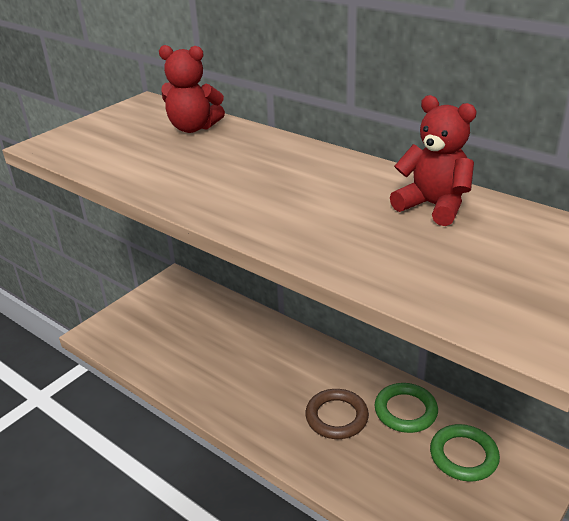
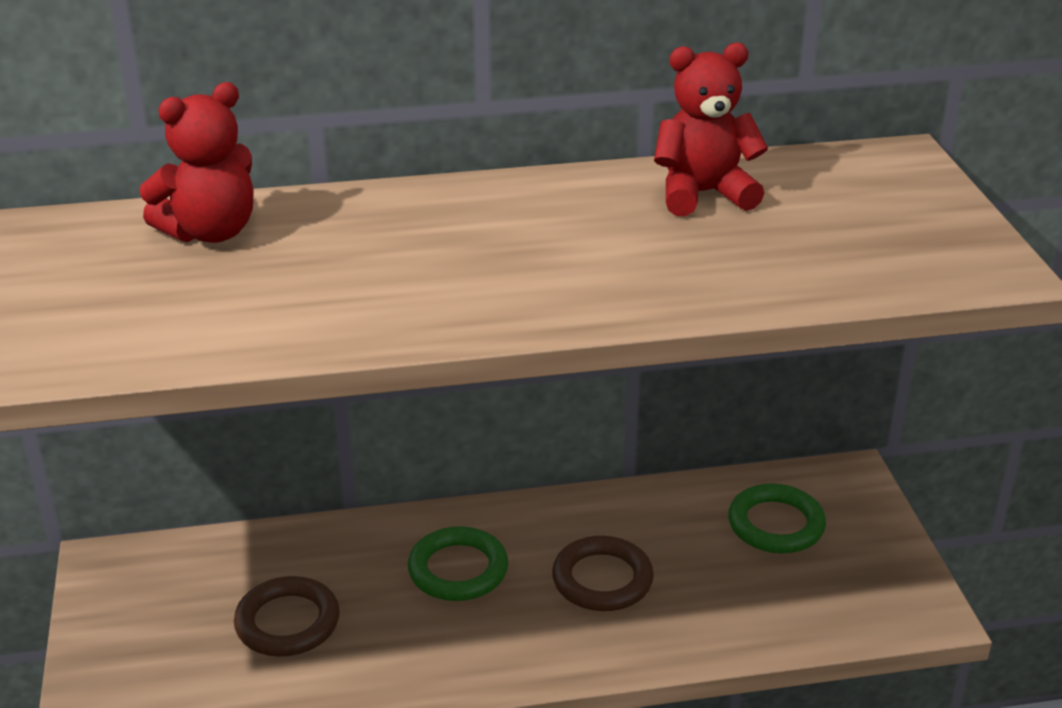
camera: 50 degrees left, 0 degrees up
green ring [375,383,438,433] -> green ring moved to [408,526,508,601]
none -> brown ring [234,576,340,657]

